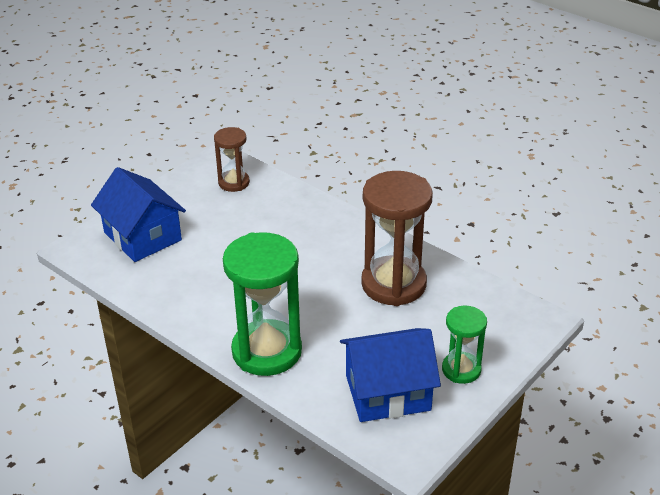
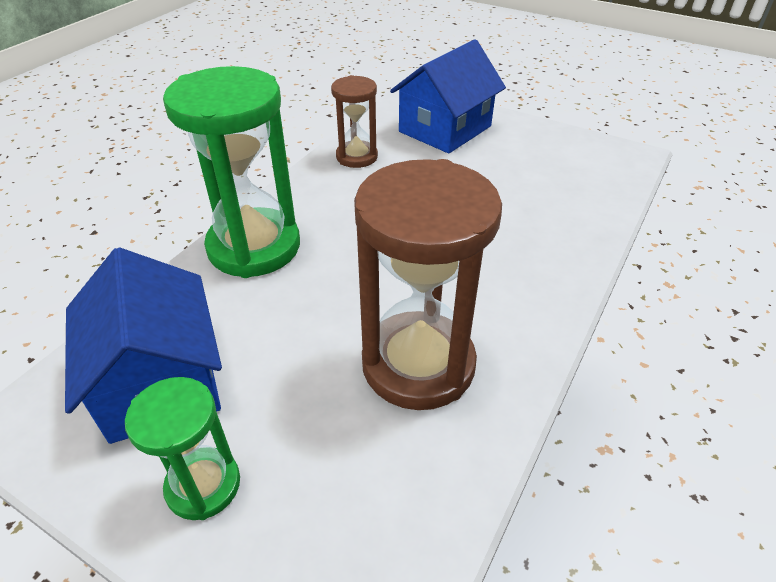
camera: 80 degrees right, 5 degrees up
brown hourglass [214,127,250,192] -> brown hourglass moved to [331,75,378,168]

